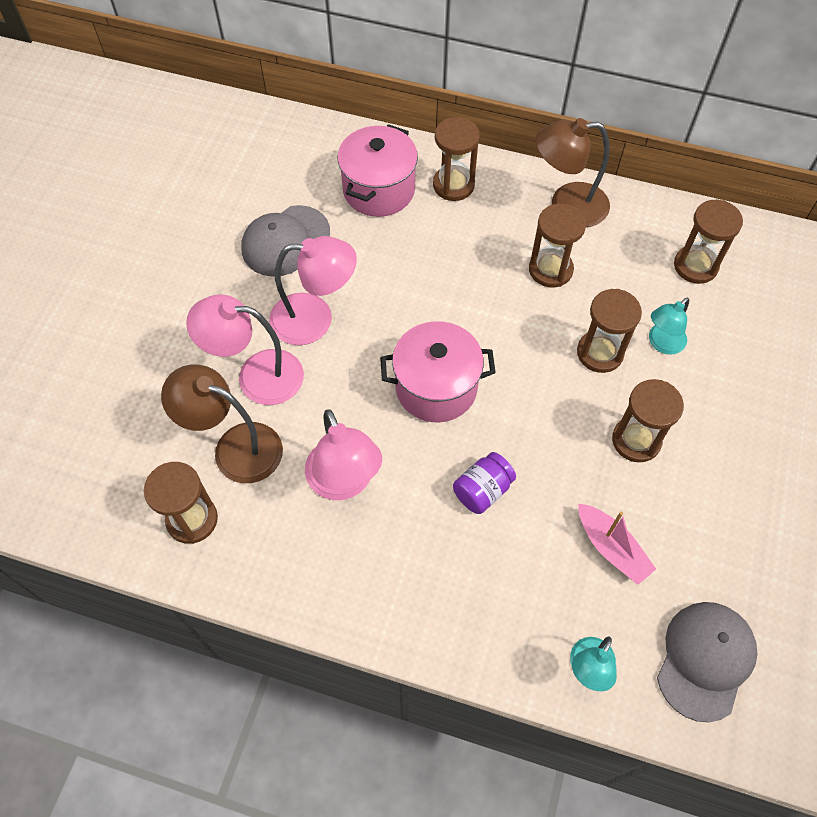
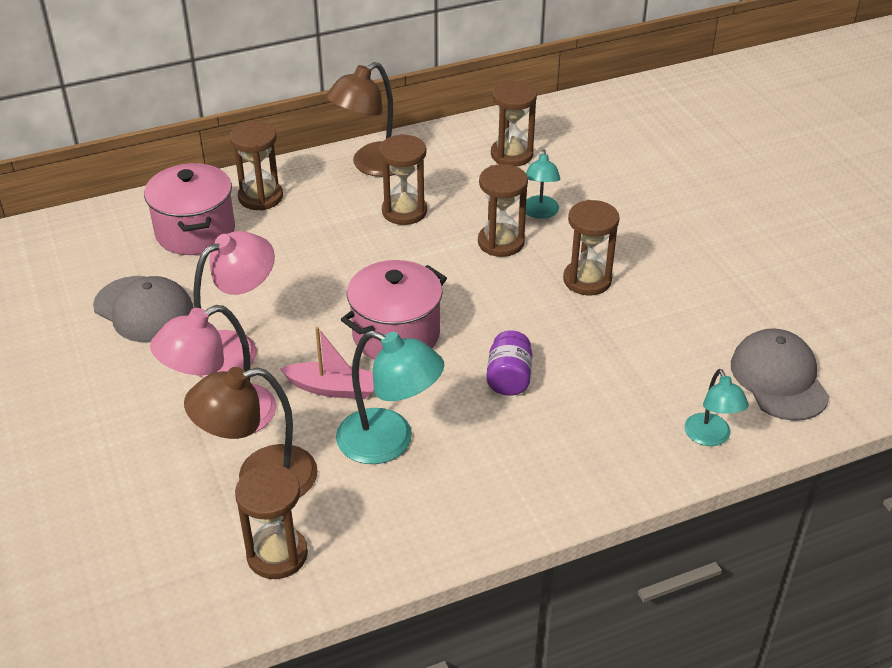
camera: 40 degrees left, 20 degrees down
grey cap [241,205,330,277] -> grey cap turned 60 degrees counterclockwise [93,276,194,343]
pink lamp [305,409,382,500] -> turquoise lamp [336,330,444,464]
pink boat [578,504,656,585] -> pink boat moved to [280,327,374,399]

